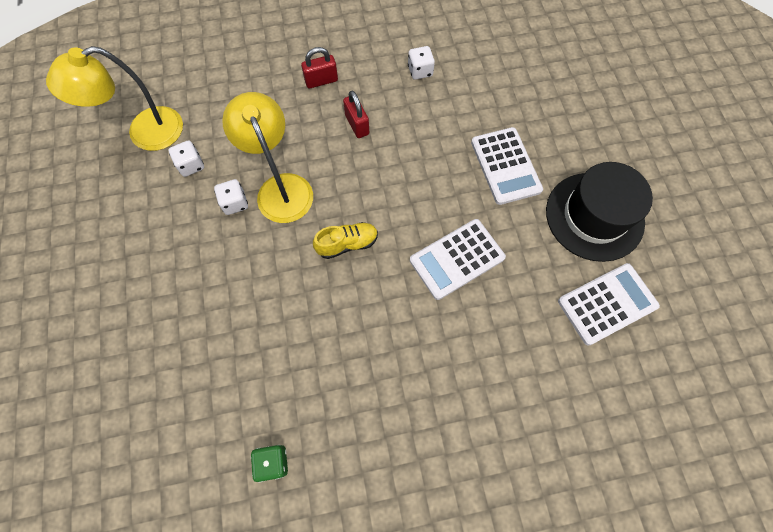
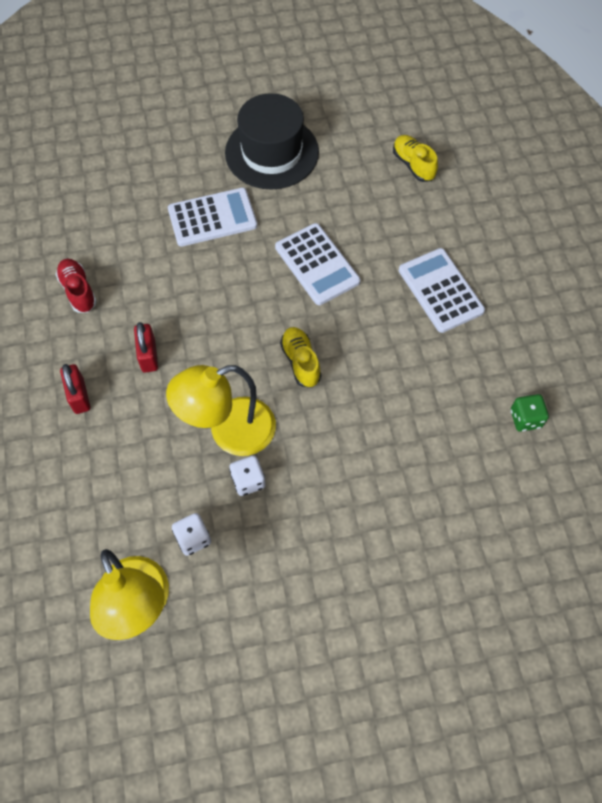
camera: 90 degrees left, 5 degrees down
red padlock [343,91,369,138] -> red padlock turned 75 degrees counterclockwise [134,322,158,373]
white dice [408,46,435,80] -> red shoe [55,259,97,313]
white calculator [558,263,660,346] -> white calculator moved to [399,248,485,333]
none -> yellow shoe [393,135,438,182]

